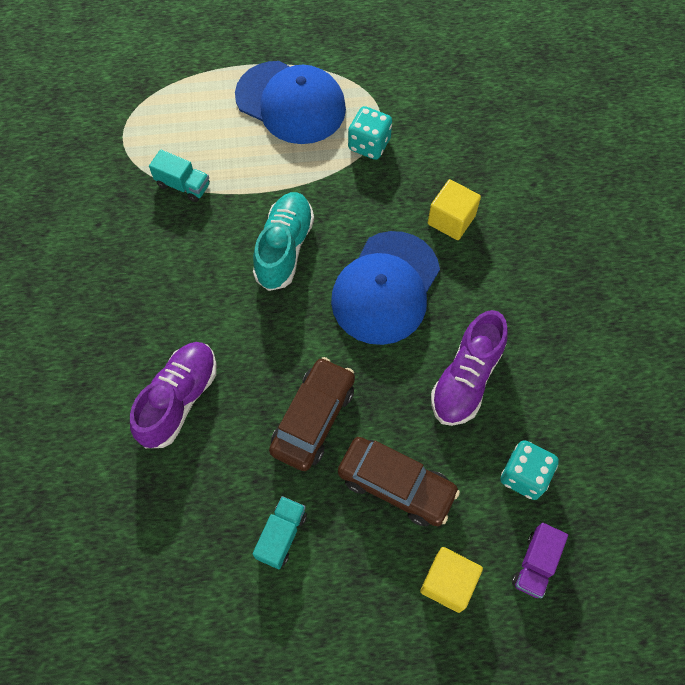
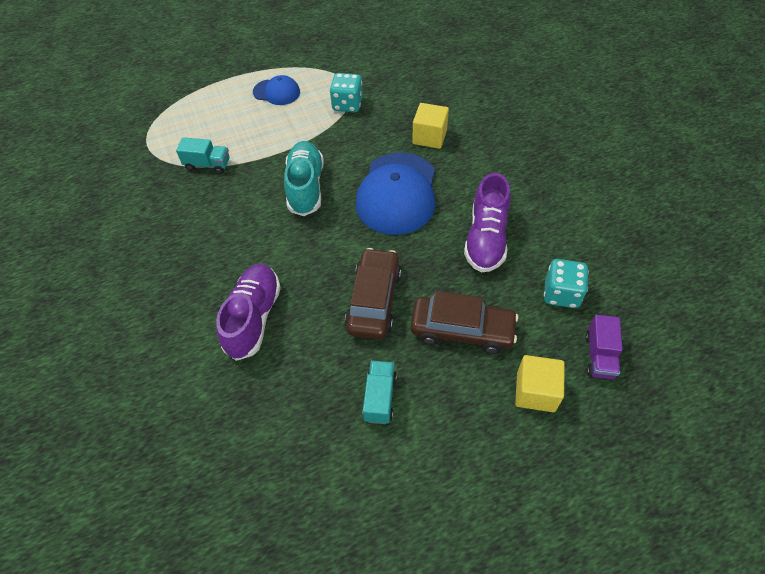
camera: 15 degrees left, 10 degrees down
blue cap [235,61,346,144] -> blue cap [253,75,300,105], size x0.52

